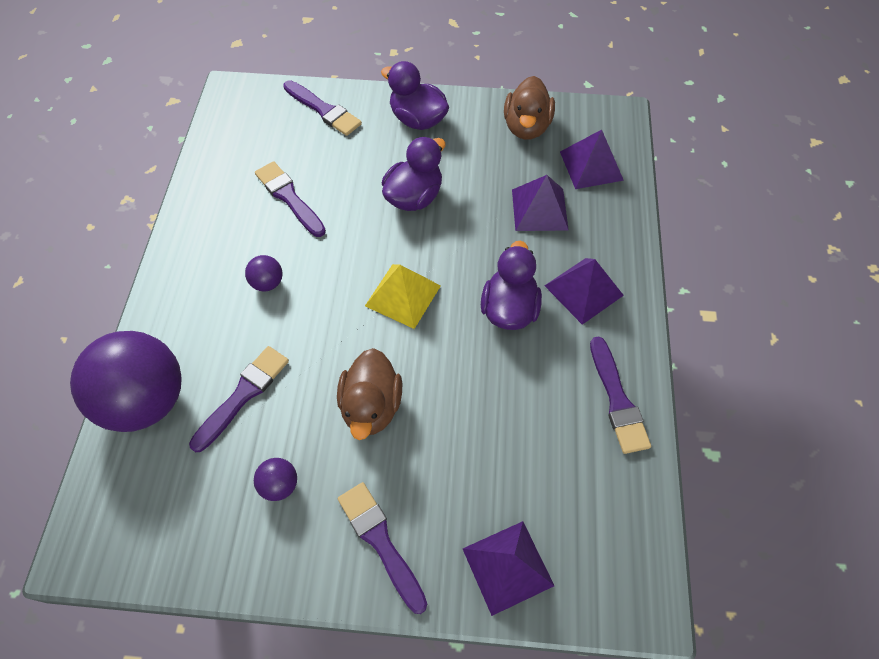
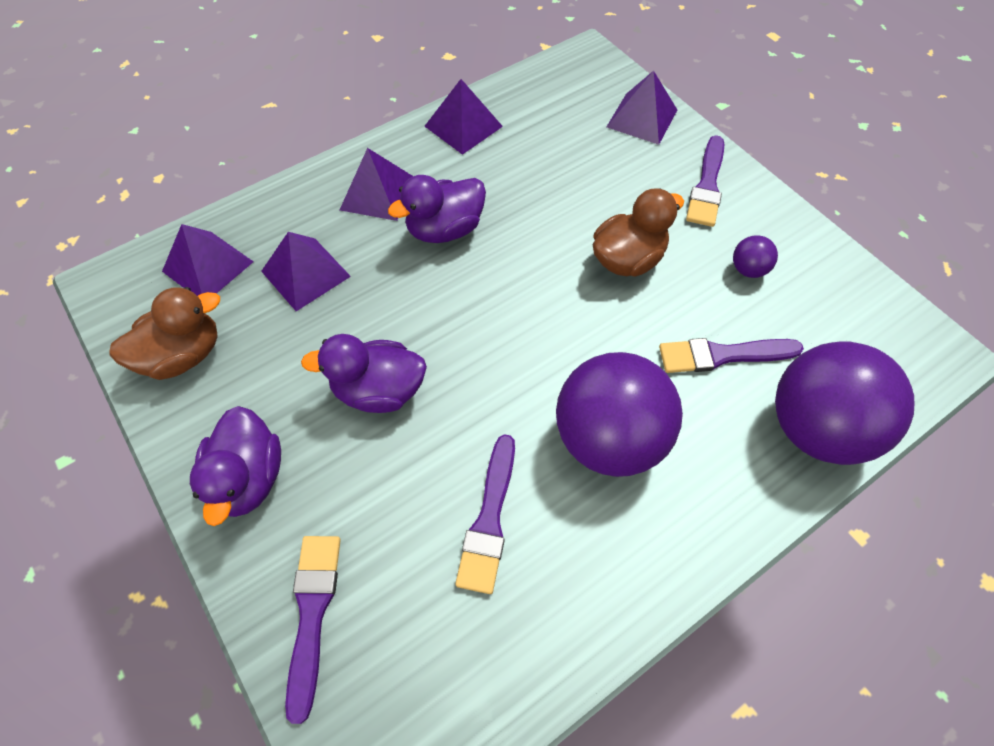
camera: 130 degrees left, 0 degrees up
purple ball [245,255,283,292] -> purple ball [556,352,683,477], size x2.44
yellow pyramid [365,264,441,329] -> none
purple brush [590,336,651,454] -> purple pyramid [425,79,503,155]

